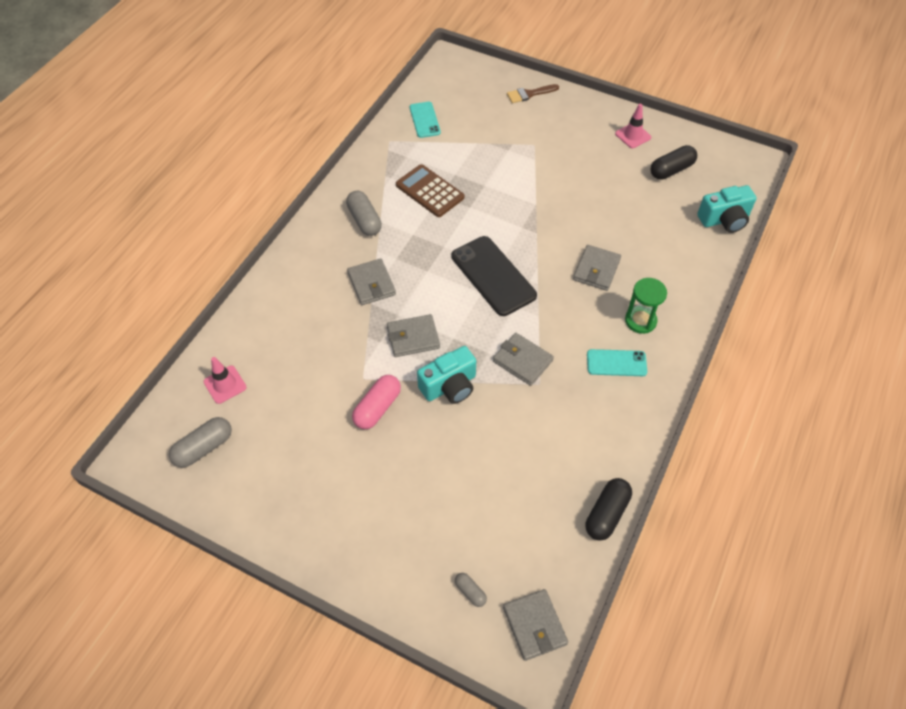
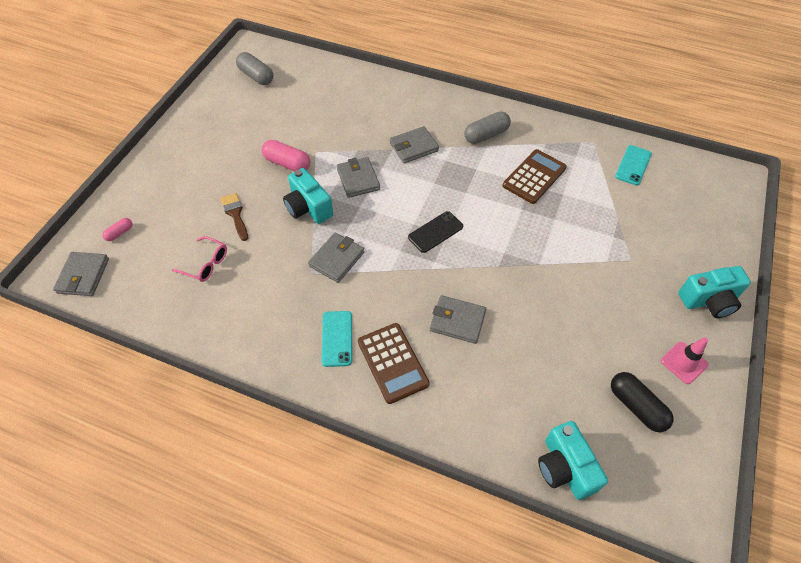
camera: 85 degrees right, 0 degrees up
pink traffic cone [204,357,246,404] -> none
turquoise phone [410,102,441,138] -> turquoise phone turned 45 degrees counterclockwise [615,145,652,186]
black phone [451,236,537,316] -> black phone [408,211,463,253], size x0.58
grey capsule [455,573,487,607] -> pink capsule [102,218,133,241]
grey wallet [503,589,568,661] -> grey wallet turned 60 degrees counterclockwise [53,252,109,296]
brown brush [507,84,559,103] -> brown brush moved to [220,193,248,241]
black capsule [586,478,632,541] -> none
green hourglass [625,278,667,334] -> brown calculator [358,323,430,404]
none -> pink glasses [172,236,227,282]
none -> turquoise camera [678,266,751,318]

